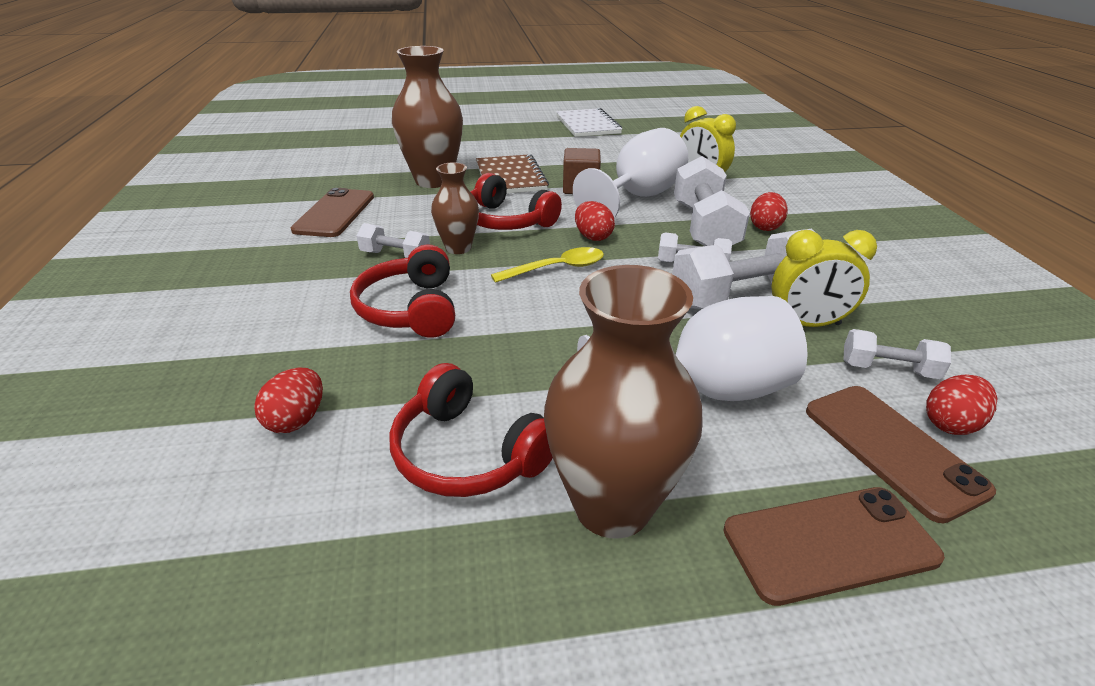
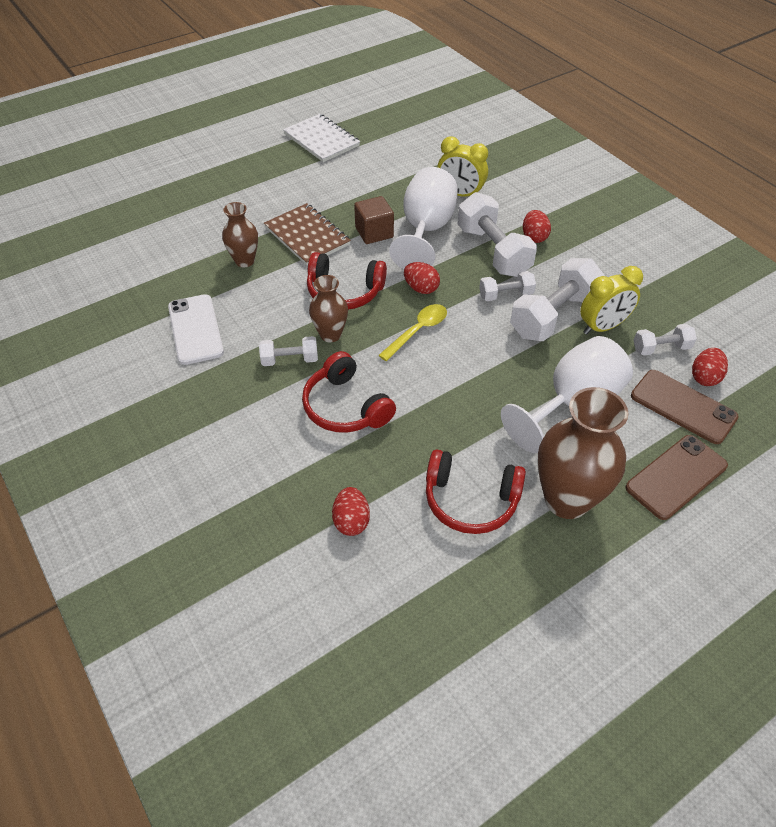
camera: 25 degrees left, 15 degrees up
brown phone [291,188,374,237] -> white phone [168,294,224,365]
brown vase [392,46,463,188] -> brown vase [222,202,258,267], size x0.56

